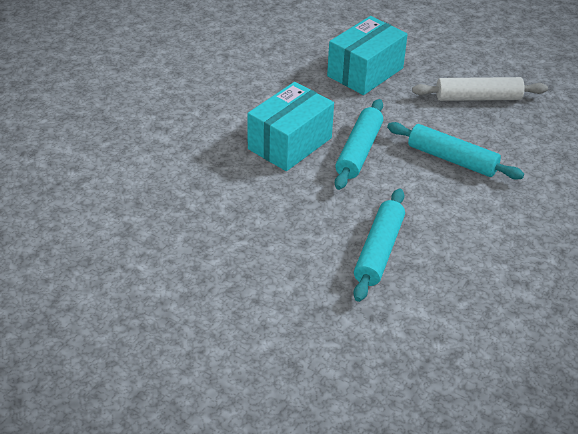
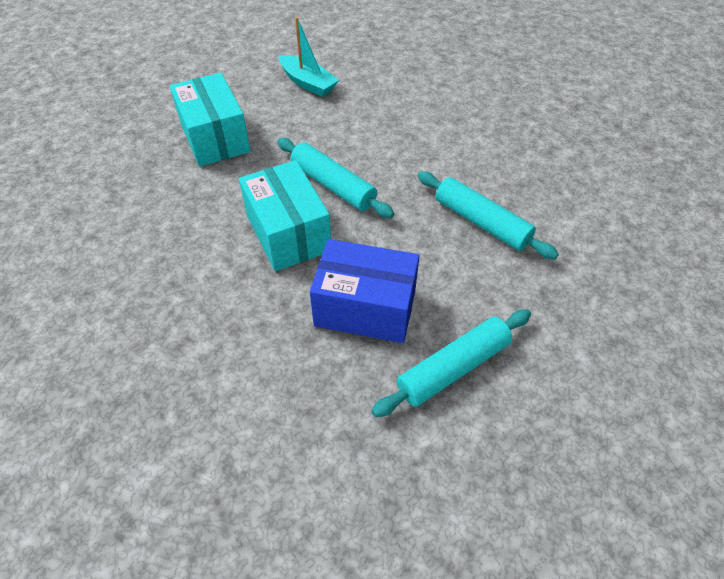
camera: 65 degrees left, 10 degrees up
turquoise rolling pin [387,122,524,180] -> turquoise rolling pin moved to [371,309,531,417]
white rolling pin [412,77,548,101] -> turquoise boat [279,17,339,97]
none -> blue box [310,239,420,343]

